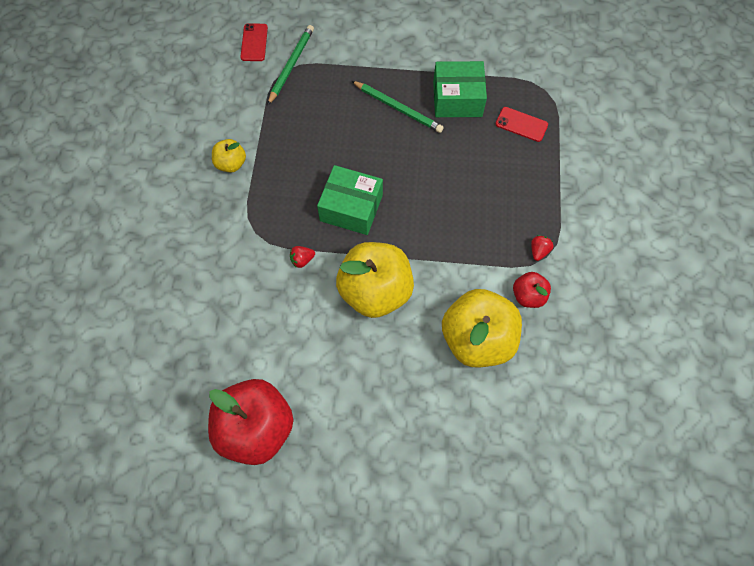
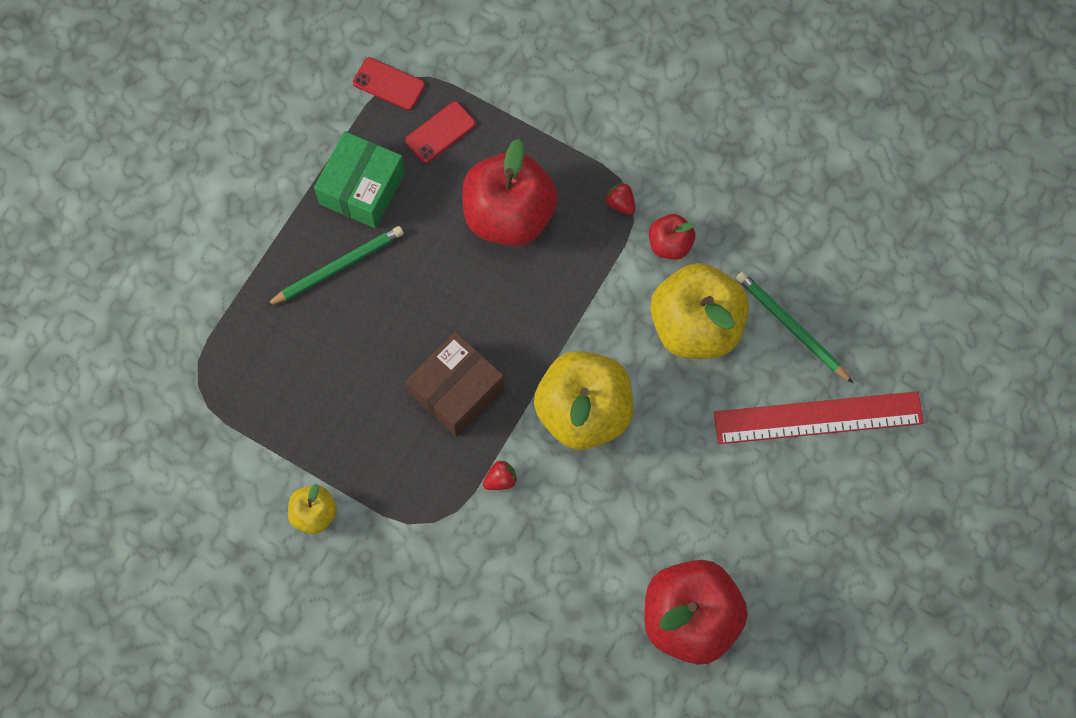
camera: 65 degrees left, 5 degrees up
red phone [240,24,268,61] -> red phone moved to [353,57,425,110]
green pencil [268,25,314,105] -> green pencil moved to [736,271,853,383]
red strawberry [290,246,315,268] -> red strawberry turned 120 degrees counterclockwise [483,461,517,490]
green box [317,165,383,235] -> brown box [406,332,504,436]
none -> red apple [462,139,558,246]
none -> red ruler [714,391,924,444]

